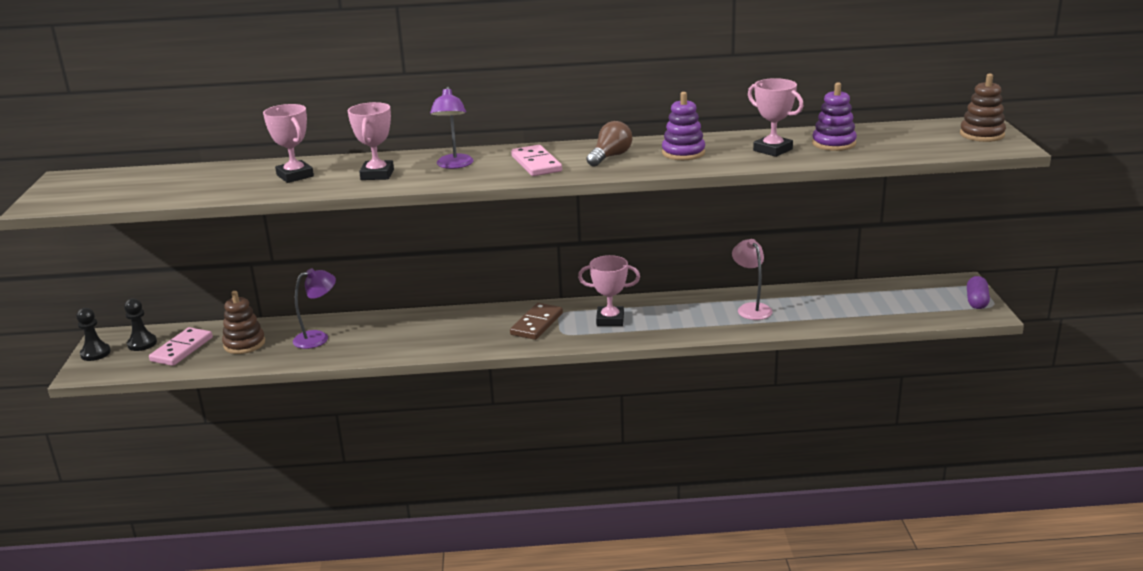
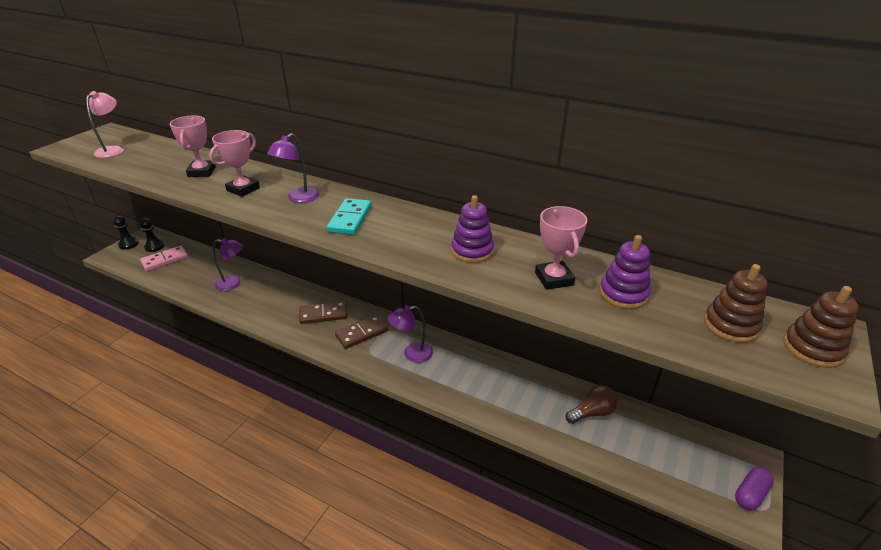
camera: 30 degrees right, 10 degrees up
brown stacking toy [222,291,265,354] -> brown stacking toy moved to [704,264,768,343]
pink domino [511,145,562,176] -> turquoise domino [327,198,372,235]
pink trophy [578,255,640,326] -> purple lamp [388,306,433,363]
brown light bulb [586,121,632,167] -> brown light bulb moved to [566,385,618,424]
pink lamp [732,239,773,320] -> pink lamp moved to [86,91,124,158]
none -> brown domino [299,301,347,324]

